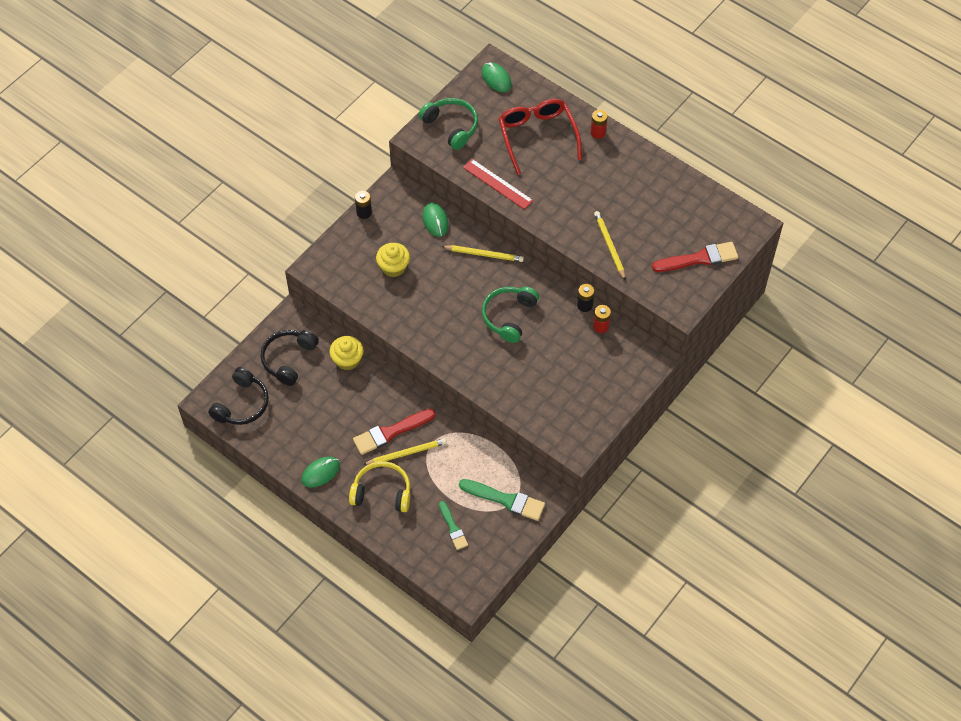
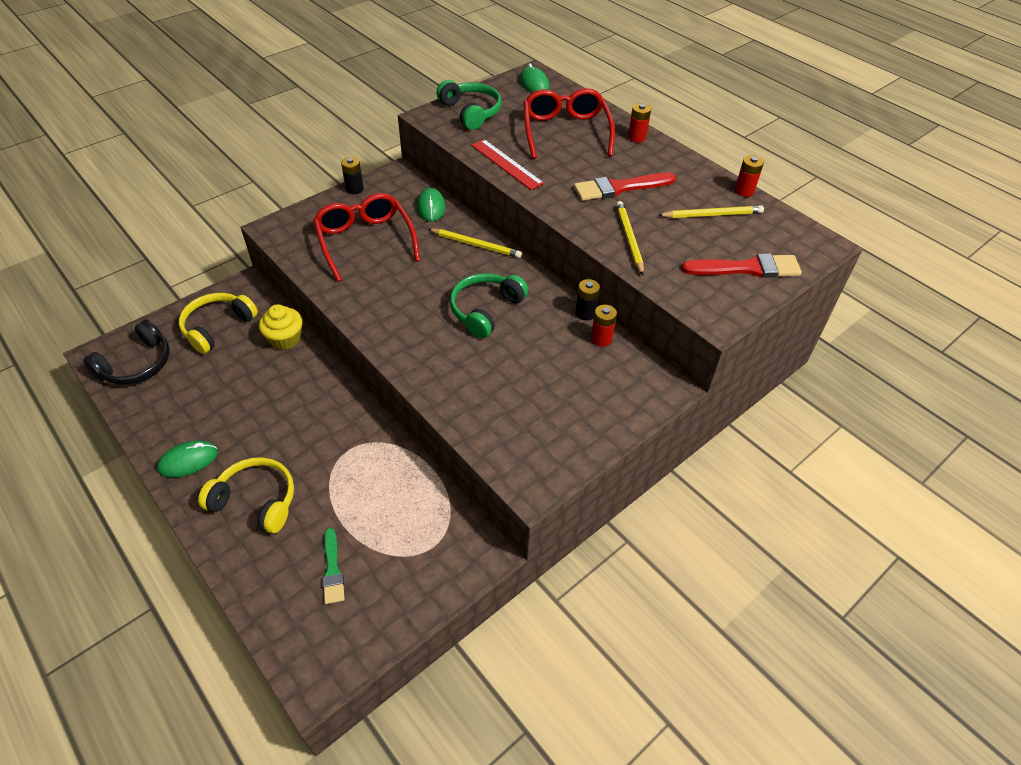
camera: 10 degrees right, 10 degrees down
black headphones [260,330,319,386] -> yellow headphones [179,293,258,354]
red brush [353,409,436,455] -> red brush moved to [574,173,676,201]
yellow pencil [363,438,447,465] -> yellow pencil moved to [658,205,764,218]
yellow cupcake [376,243,410,277] -> red glasses [313,193,420,282]
green brush [459,479,545,521] -> none
none -> red battery [735,155,764,197]

